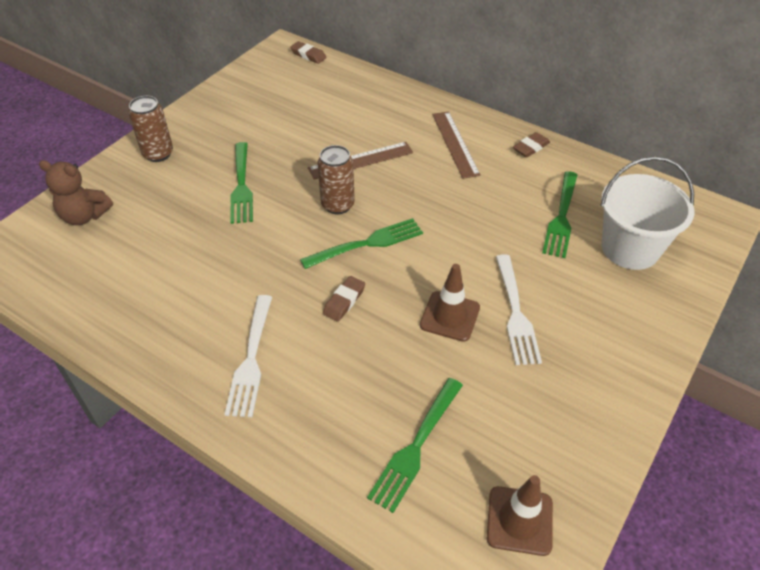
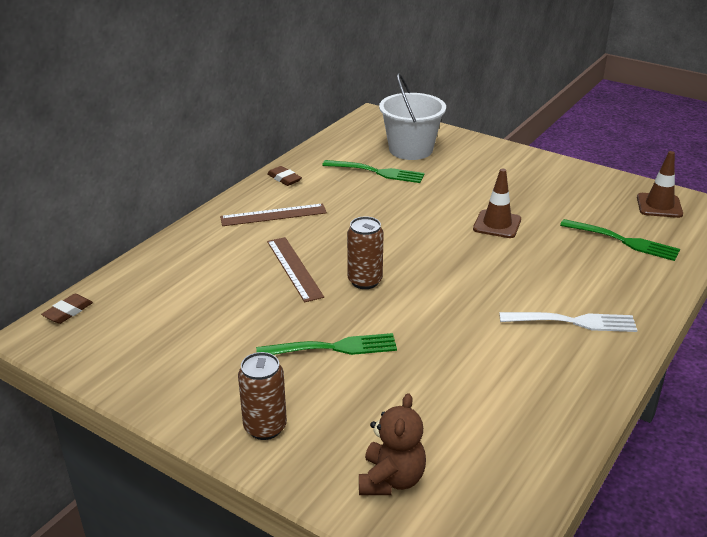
camera: 90 degrees left, 15 degrees down
green fork [300,218,423,269] -> none
brown eraser [323,276,365,322] -> none
white fork [496,254,542,365] -> none

